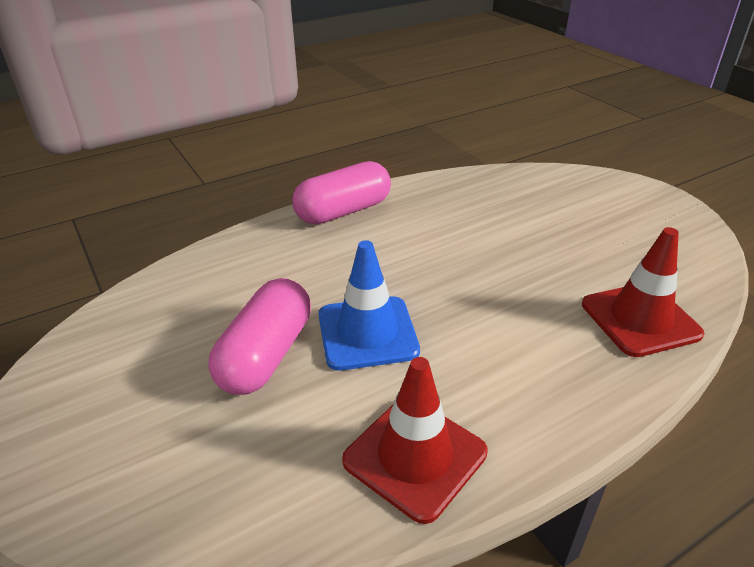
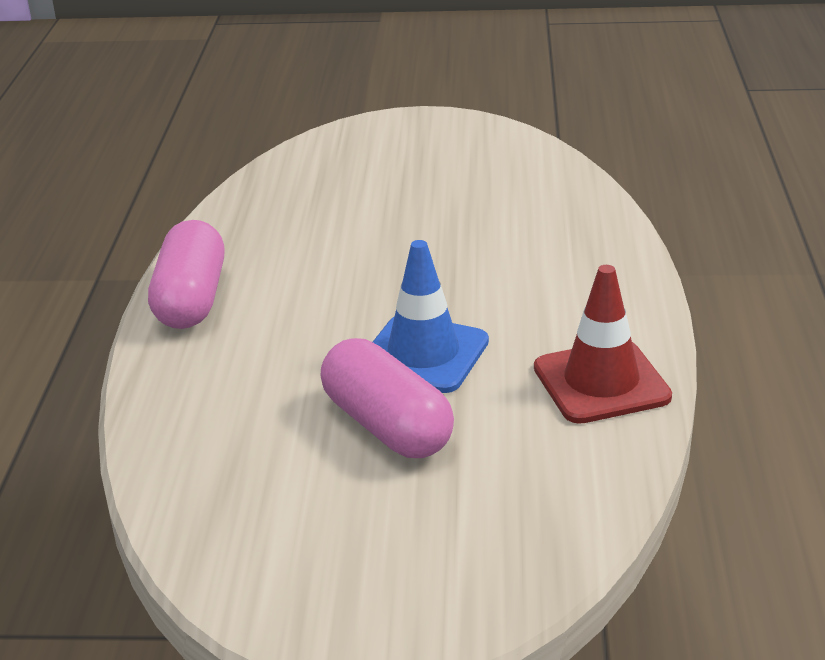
camera: 55 degrees left, 5 degrees down
red traffic cone [582,227,704,357] -> none

